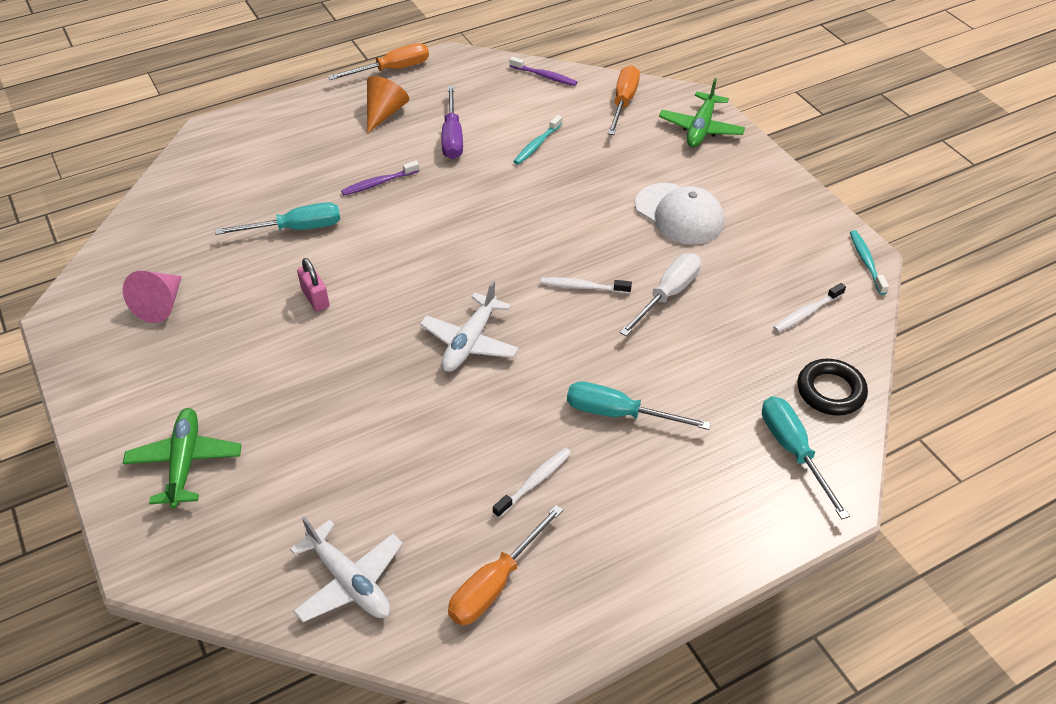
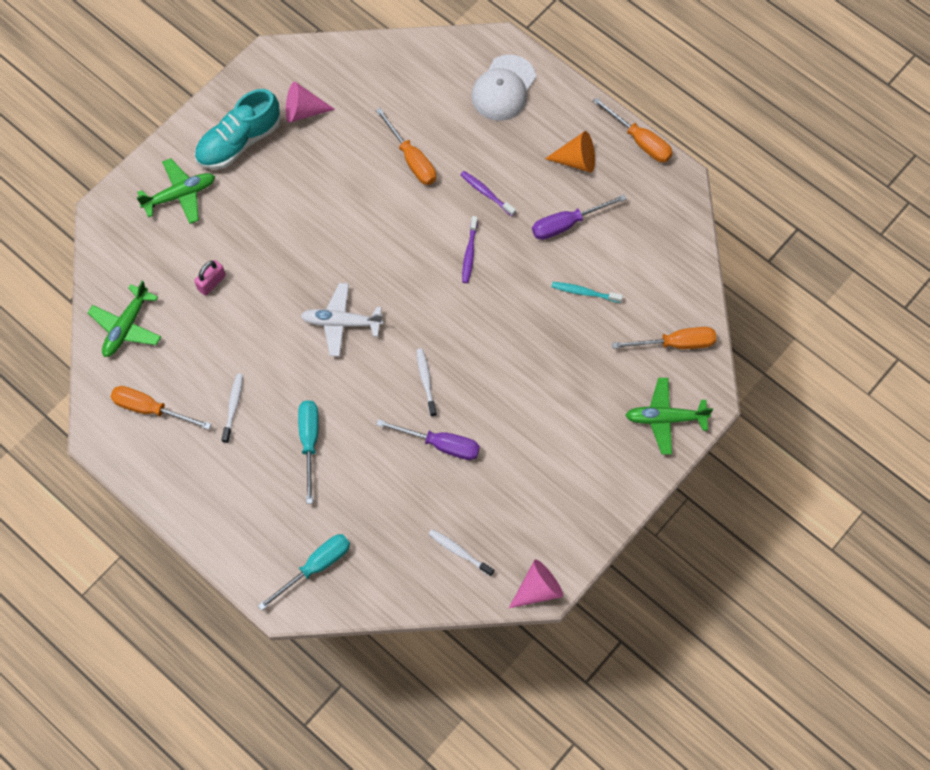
camera: 70 degrees right, 20 degrees up
turquoise screwdriver [215,202,340,235] -> orange screwdriver [375,108,436,185]
white plane [290,517,403,622] -> green plane [88,281,161,357]
pink padlock [297,258,330,312] -> pink padlock moved to [194,260,226,296]
white toothbrush [493,448,571,518] -> white toothbrush turned 105 degrees counterclockwise [222,373,243,443]
purple toothbrush [509,57,577,86] -> purple toothbrush moved to [462,216,478,283]
white screwdriver [620,253,701,336] -> purple screwdriver [376,419,480,460]
white cap [635,183,724,245] -> white cap moved to [471,55,536,121]
black ring [797,359,868,416] -> none
turquoise toothbrush [850,230,889,295] -> pink cone [509,559,563,608]
none -> turquoise shoe [194,89,281,169]

